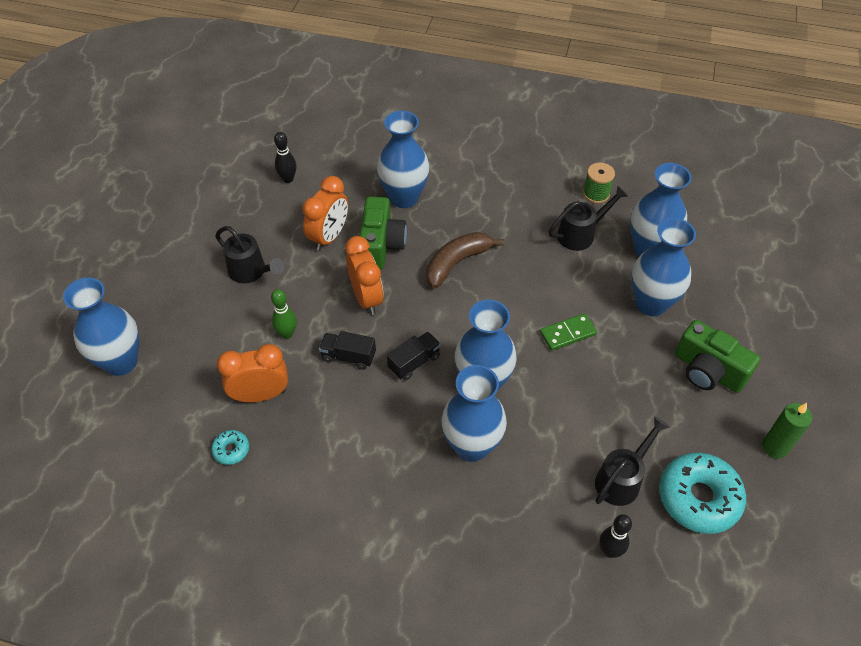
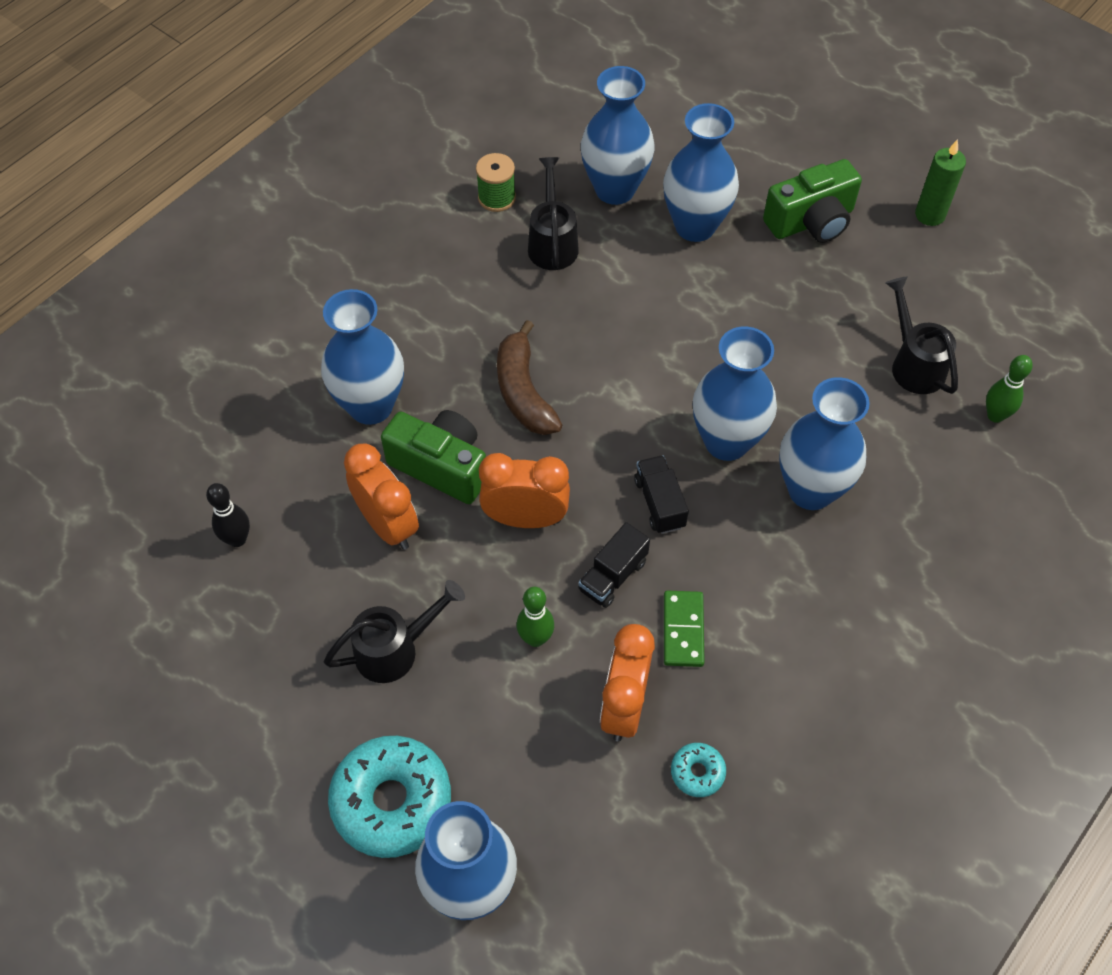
camera: 65 degrees left, 5 degrees up
green domino [540,313,597,351] -> green domino moved to [664,591,705,667]
black bowling pin [600,514,632,558] -> green bowling pin [986,355,1033,423]
turquoise donut [659,453,746,534] -> turquoise donut moved to [328,736,451,858]

